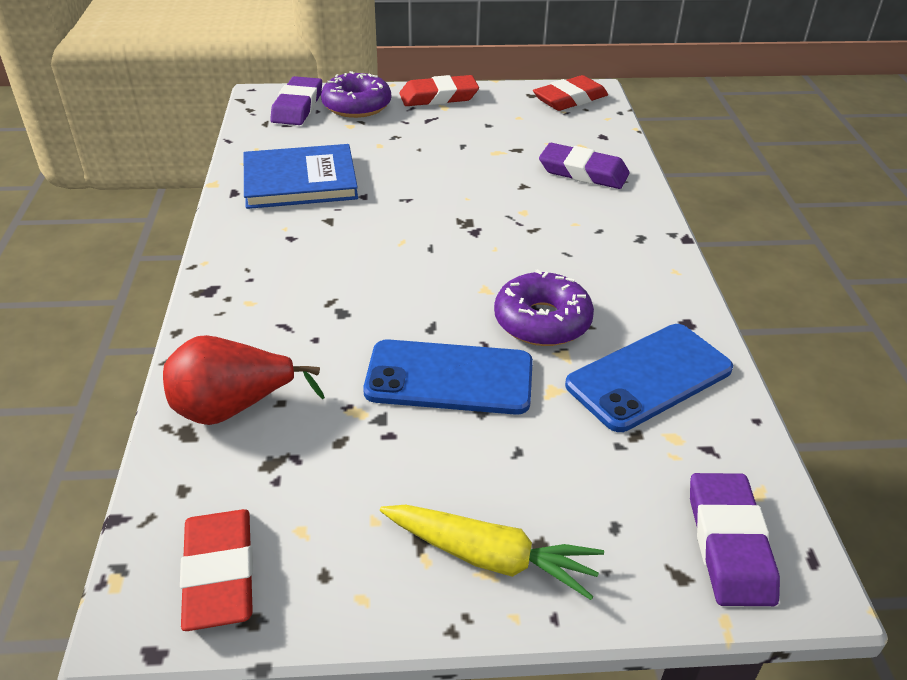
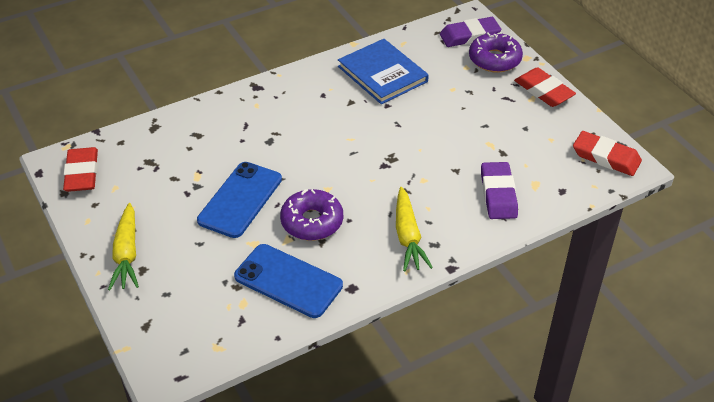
camera: 65 degrees right, 5 degrees up
red pear [163,335,325,425] -> none
red eraser [180,509,253,631] -> red eraser turned 60 degrees counterclockwise [63,147,98,192]
blue phone [363,339,533,415] -> blue phone turned 45 degrees clockwise [197,162,282,238]
purple eraser [690,473,780,606] -> none
none -> yellow carrot [396,187,433,271]

